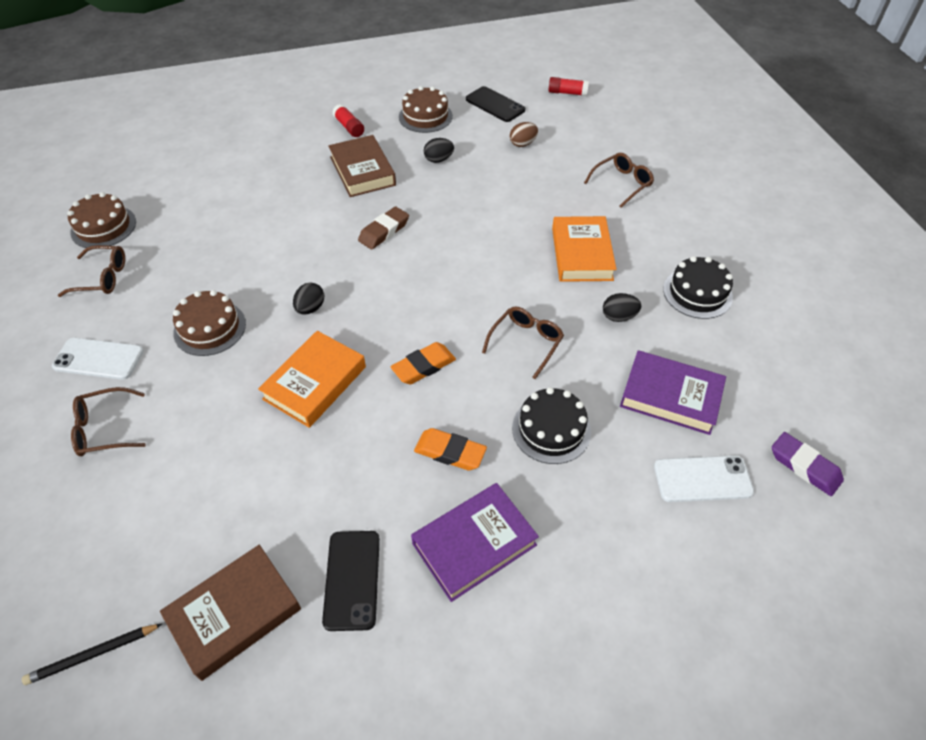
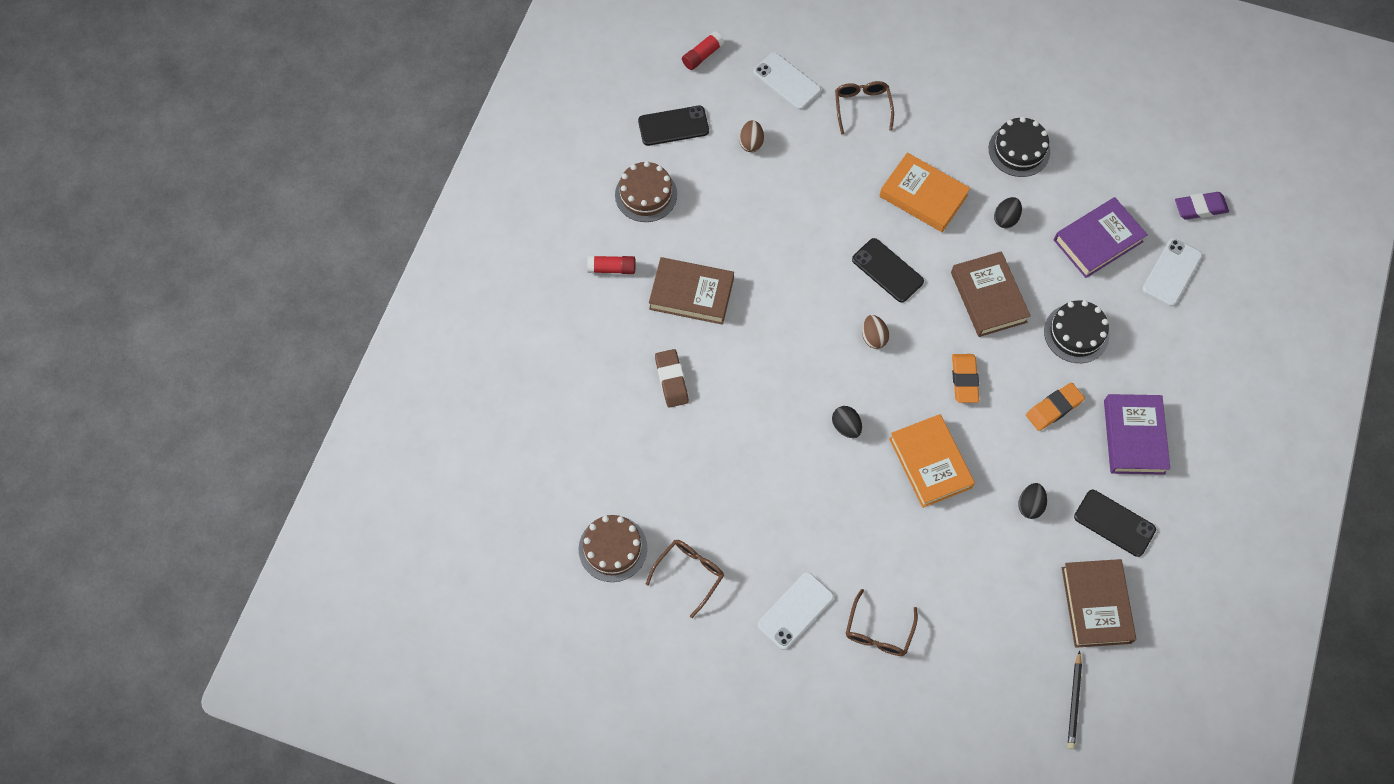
camera: 55 degrees left, 15 degrees up
brown cake [173,290,246,356] -> none
brown eraser [358,206,409,249] -> brown eraser moved to [655,349,689,408]
black egg [424,138,454,163] -> black egg moved to [1018,483,1047,519]
brown glasses [482,306,564,379] -> brown book [951,251,1031,337]
none -> white phone [753,52,821,110]
none -> black phone [852,238,924,303]
none -> brown egg [862,315,889,349]

